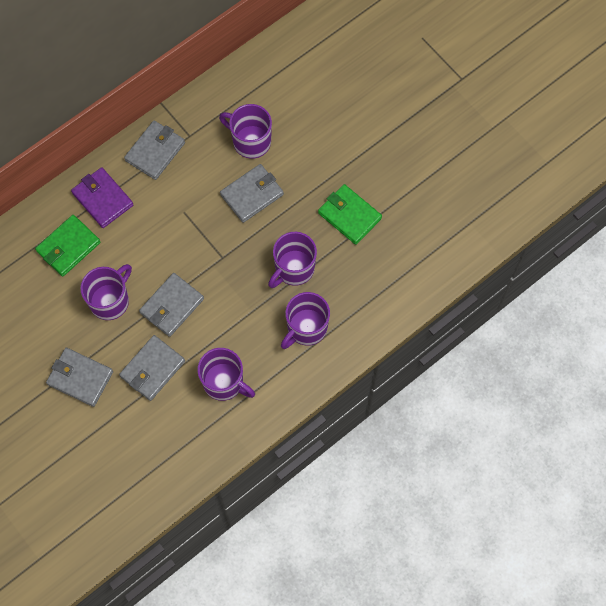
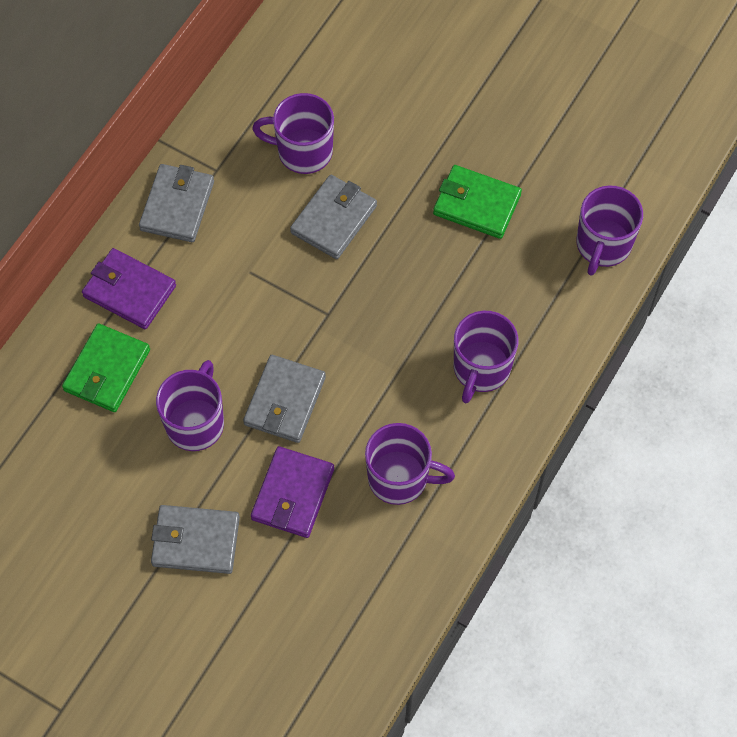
camera: 20 degrees left, 5 degrees down
grey wallet [119,335,185,401] -> purple wallet [251,446,334,538]
purple mug [268,232,317,288] -> purple mug moved to [577,185,643,276]

